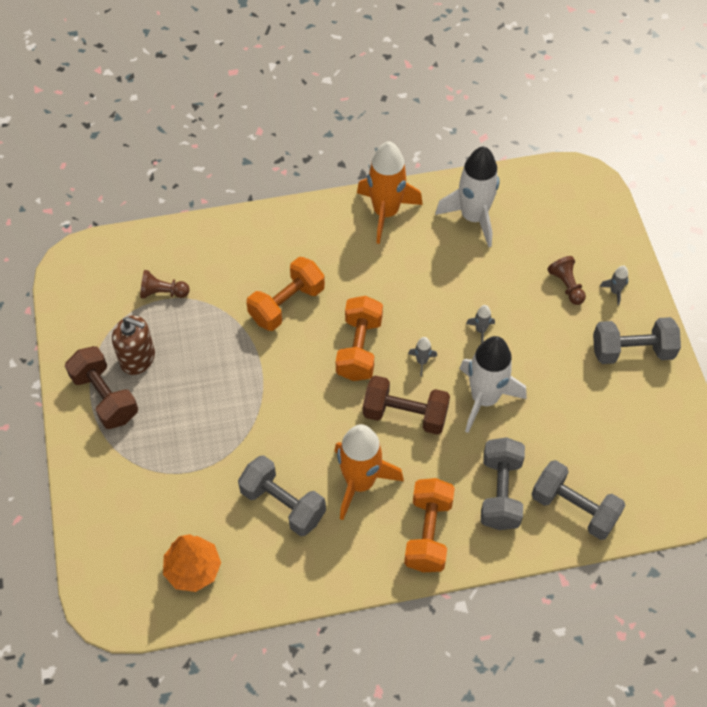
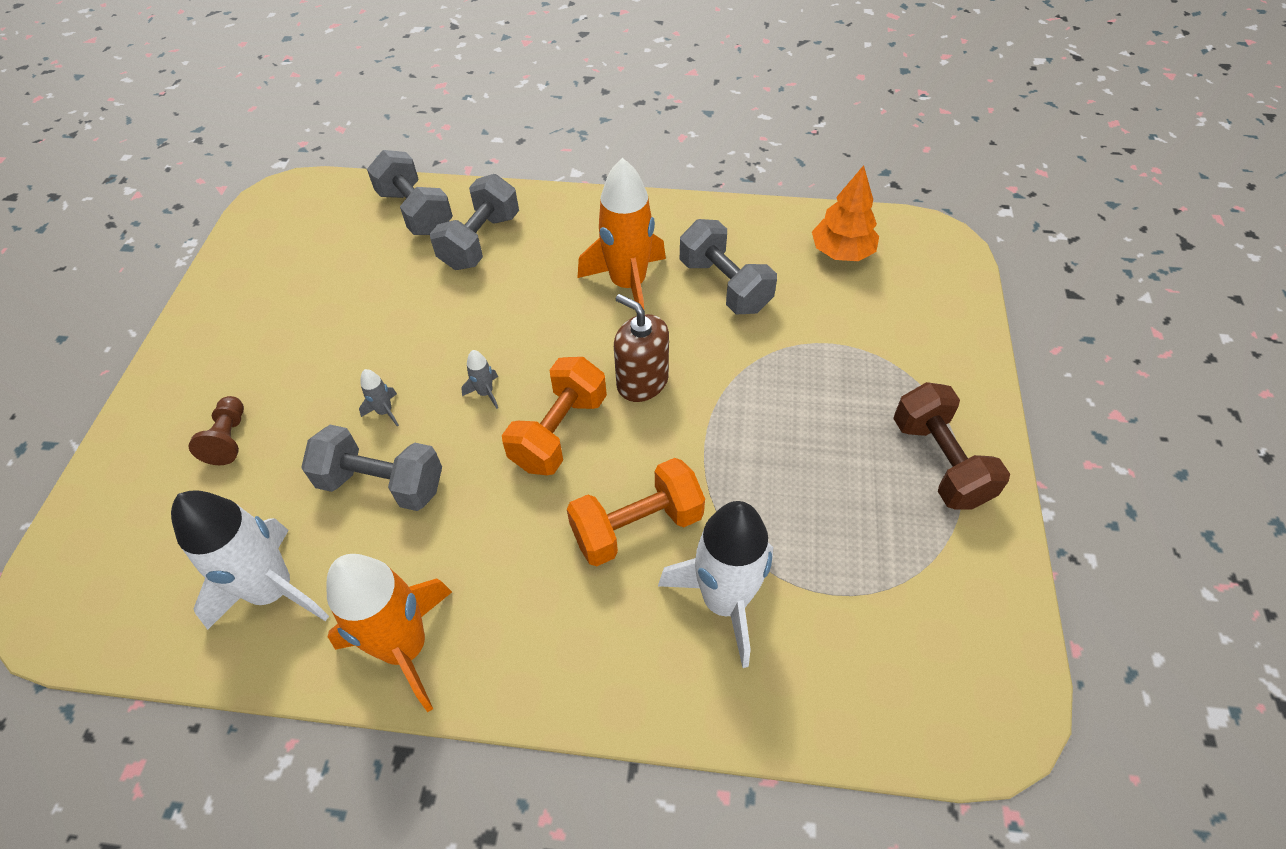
camera: 160 degrees left, 5 degrees down
brown soap dispenser [112,316,155,375] -> brown soap dispenser moved to [614,294,669,402]
brown pawn [140,270,190,299] -> none
brown dumbbell [363,376,450,435] -> none
orange dumbbell [404,478,455,572] -> none
white rocket [459,336,527,433] -> white rocket moved to [658,501,773,668]
grey dumbbell [593,317,681,364] -> grey dumbbell moved to [301,425,442,511]
grey rocket [600,266,629,305] -> none

